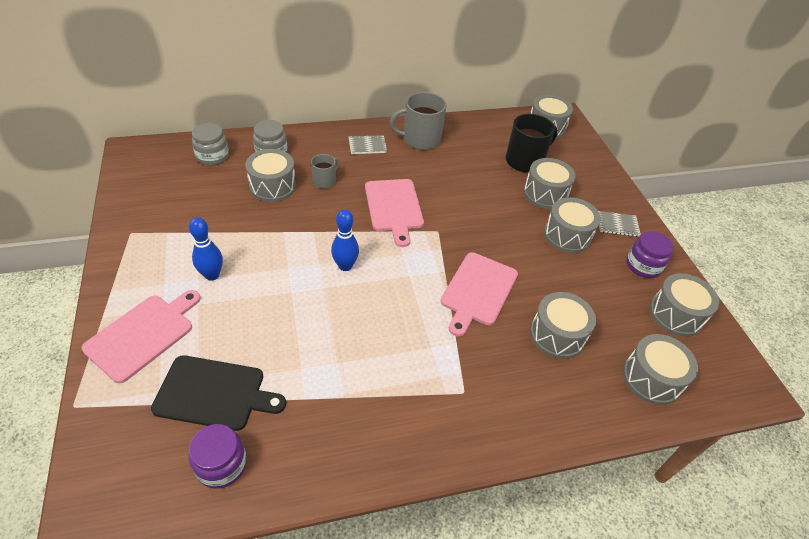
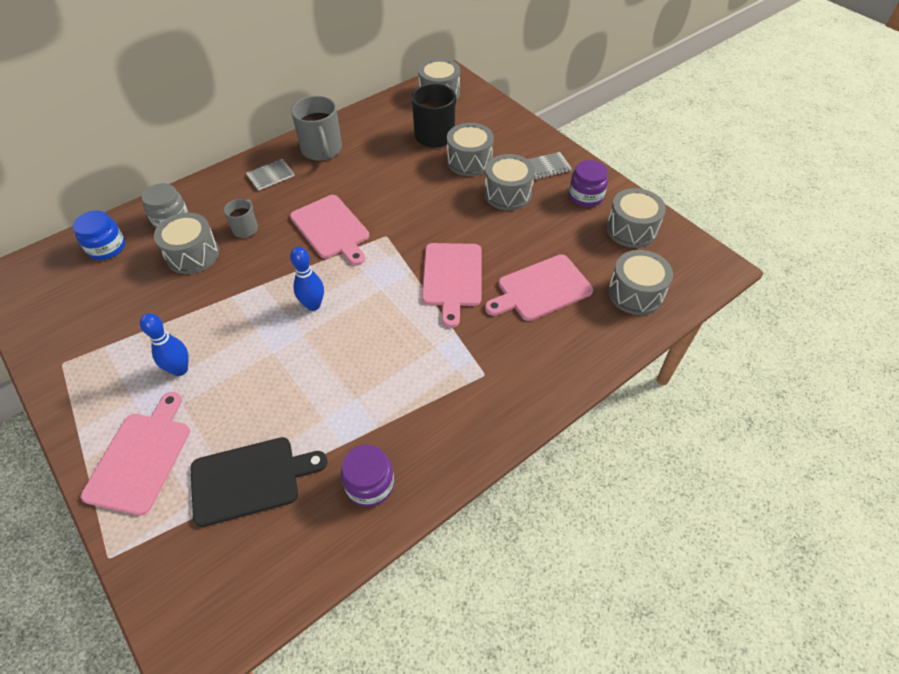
camera: 20 degrees left, 5 degrees up
purple jar [189,424,247,488] -> purple jar moved to [341,445,394,507]
grey jar [192,123,229,166] -> blue jar [73,210,125,260]
grey mug [390,92,447,150] -> grey mug turned 75 degrees counterclockwise [291,96,342,161]
grey drum [530,292,596,359] -> pink cutting board [485,254,593,321]

